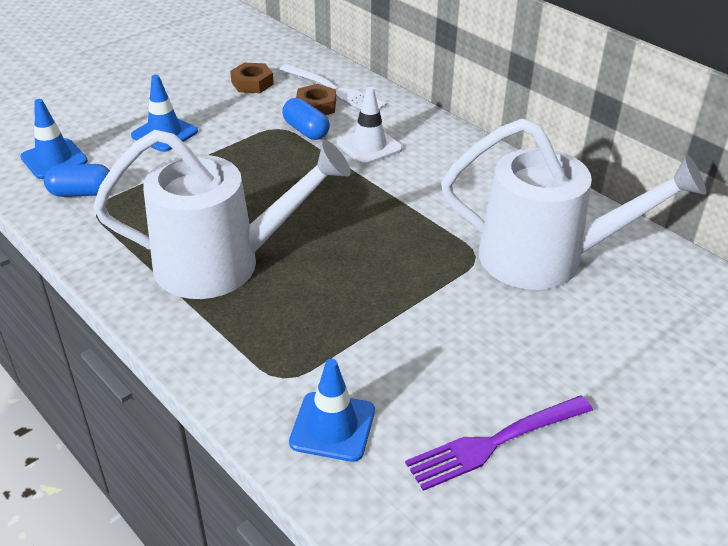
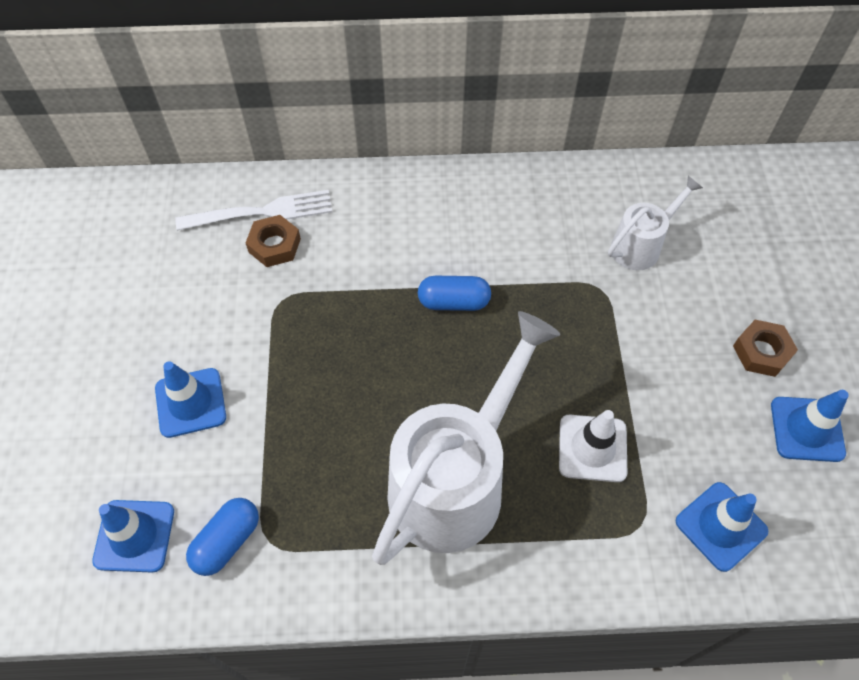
camera: 50 degrees left, 20 degrees up
brown nut [230,63,274,93] -> brown nut moved to [733,320,798,377]
blue capsule [282,98,330,140] -> blue capsule moved to [418,276,491,311]
white traffic cone [337,87,402,165] -> white traffic cone moved to [559,410,627,482]
purple fork [405,395,593,491] -> blue traffic cone [771,390,849,462]
white watering can [441,118,706,290] -> white watering can [608,175,703,271], size x0.50

